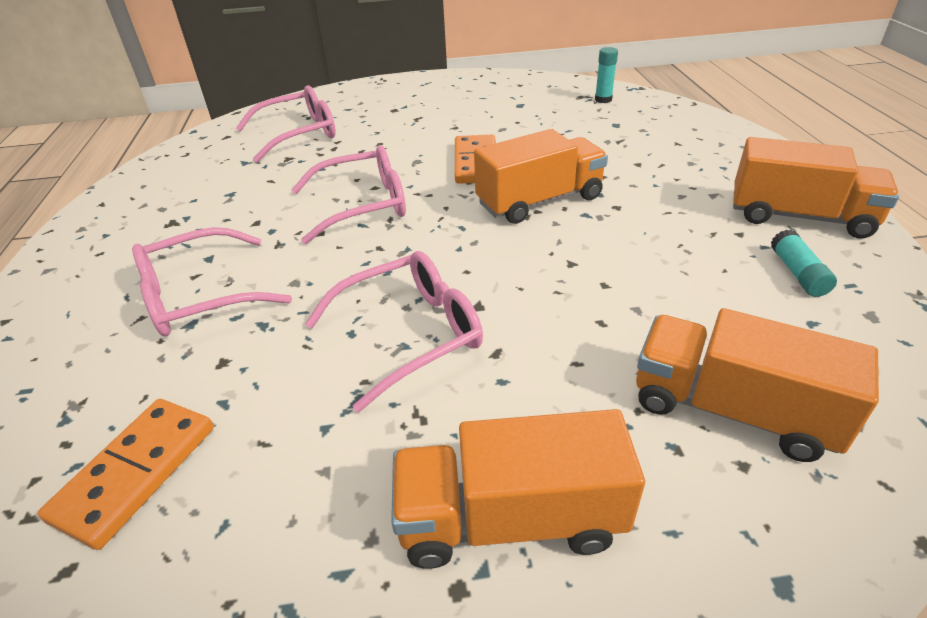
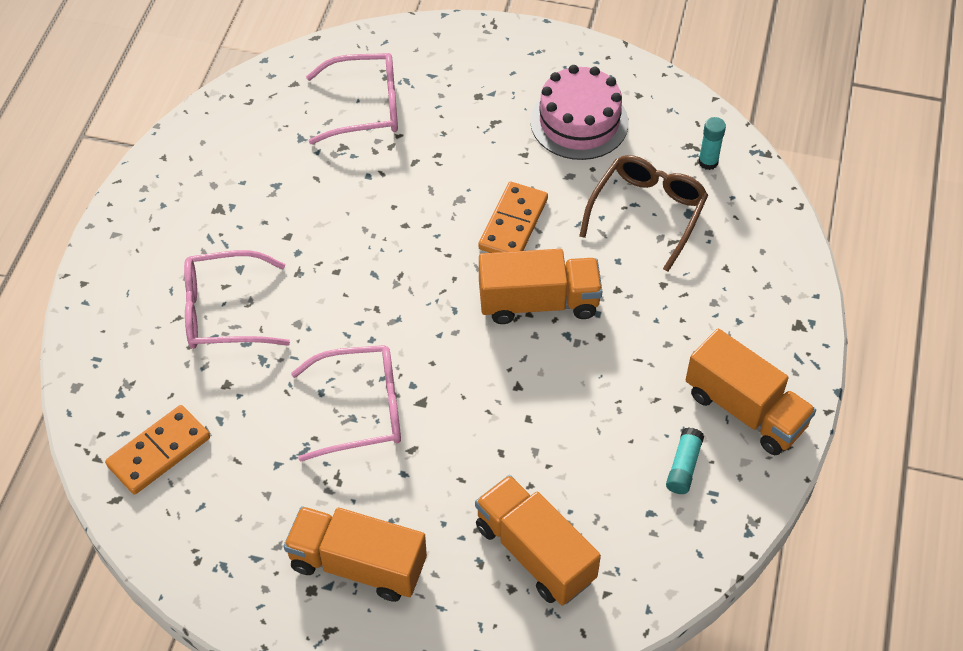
camera: 20 degrees right, 15 degrees up
pink glasses [292,145,406,244] -> none
none -> pink cake [530,65,628,160]
none -> brown glasses [579,155,708,272]

